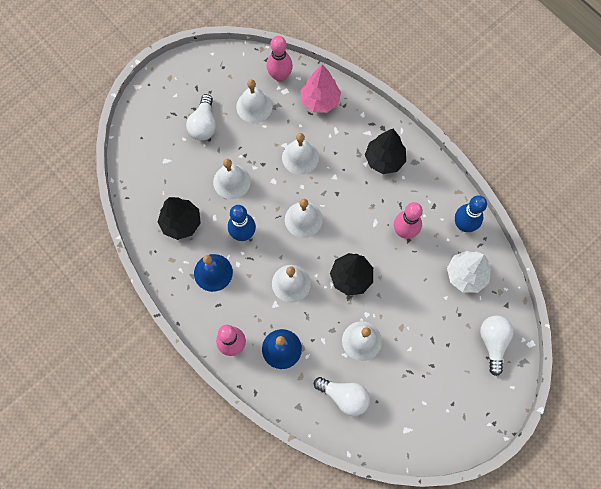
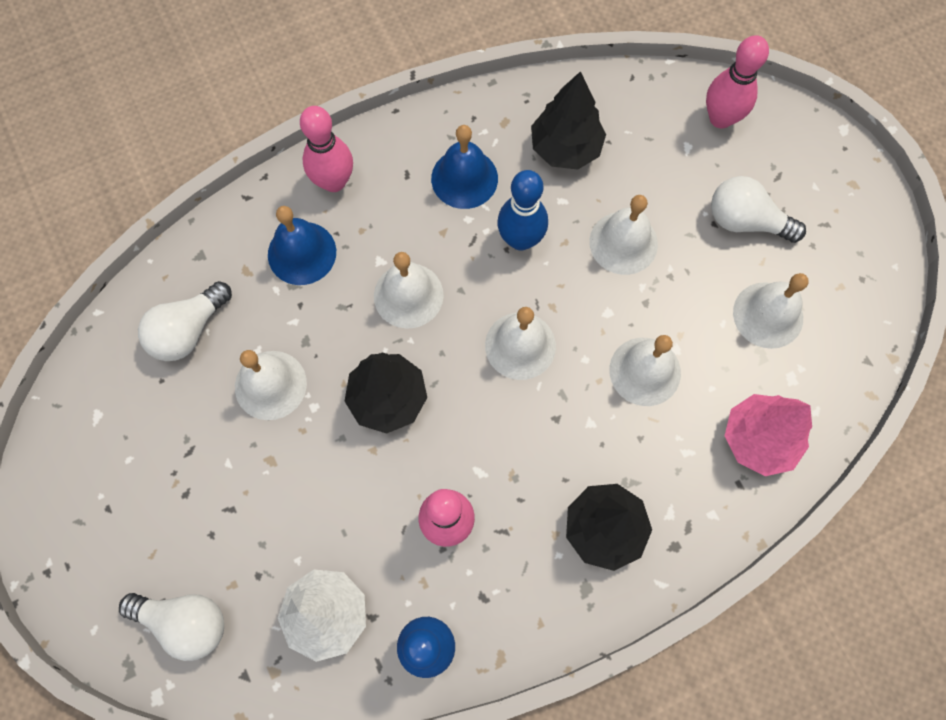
camera: 105 degrees right, 0 degrees up
pink bowling pin [267,36,293,82] -> pink bowling pin moved to [706,35,769,129]

